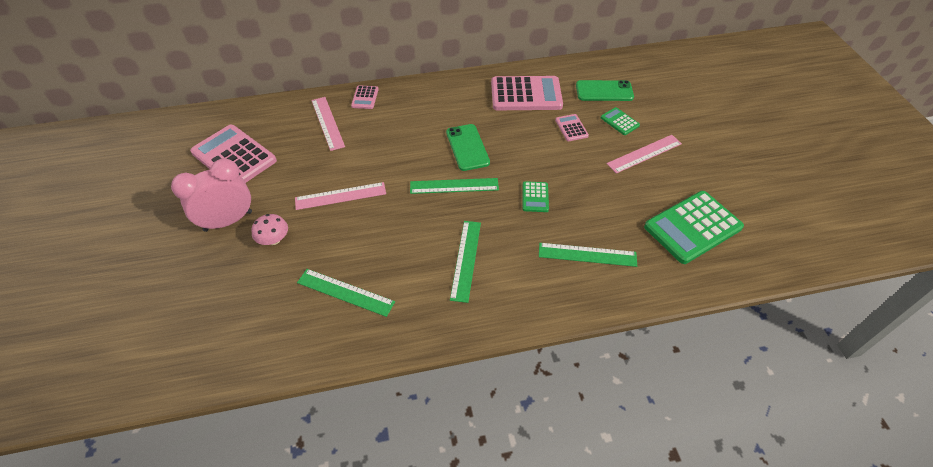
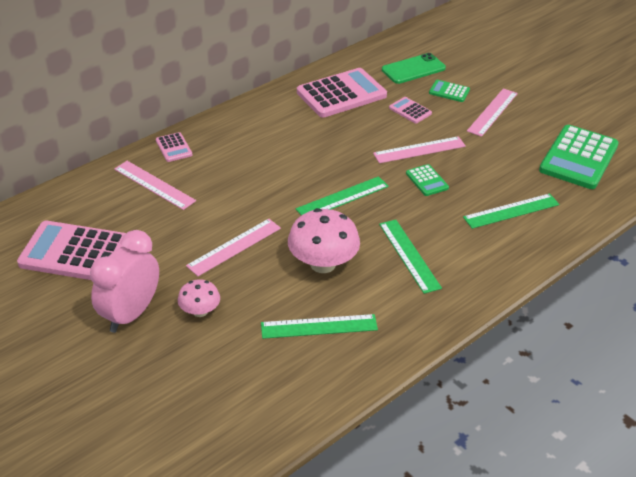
camera: 30 degrees left, 10 degrees down
green phone [446,124,490,171] -> none
none -> pink mushroom [288,208,360,273]
none -> pink ruler [373,136,466,163]

